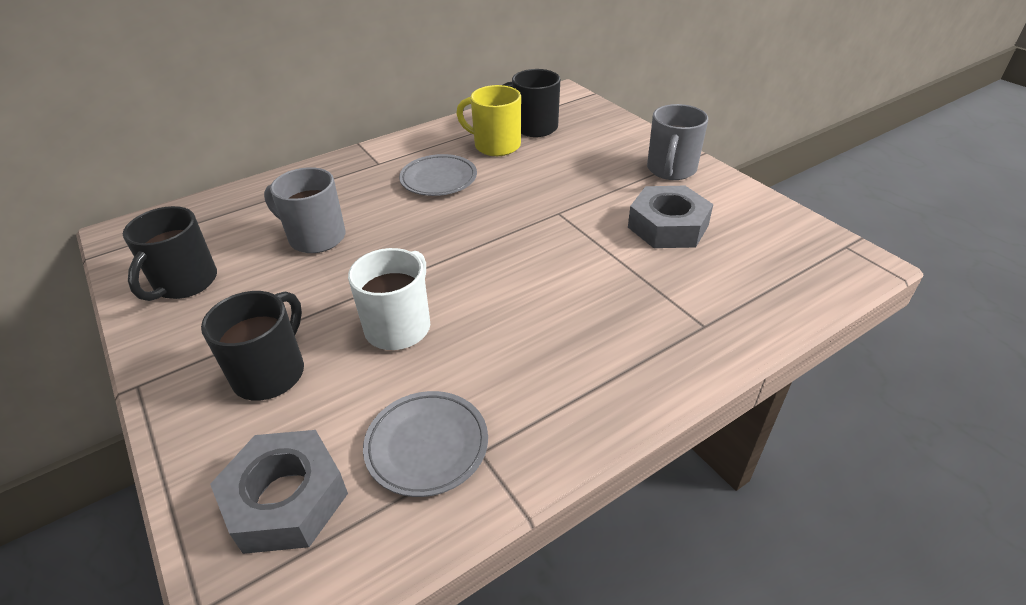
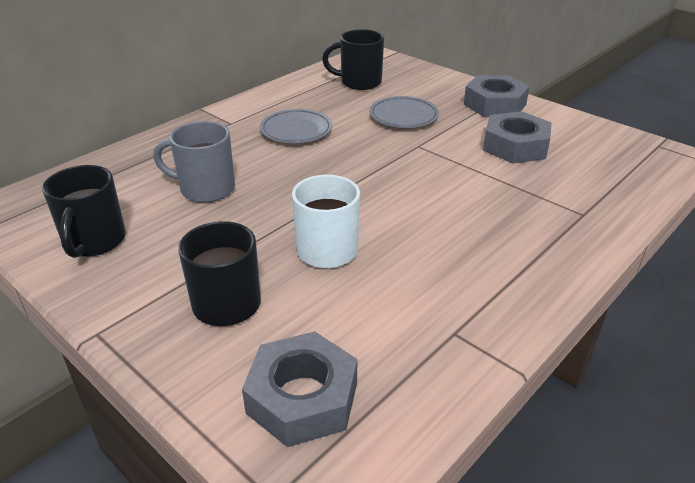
camera: 15 degrees left, 5 degrees down
grey plate [363,391,488,497] -> grey plate moved to [369,96,439,128]
yellow mug [456,85,521,156] -> none
grey mug [647,104,708,180] -> grey nut [464,75,530,117]

